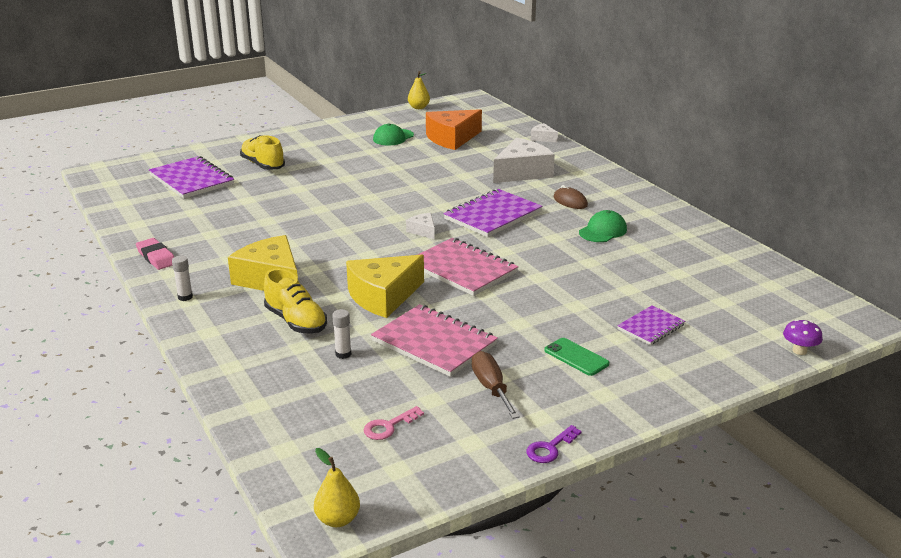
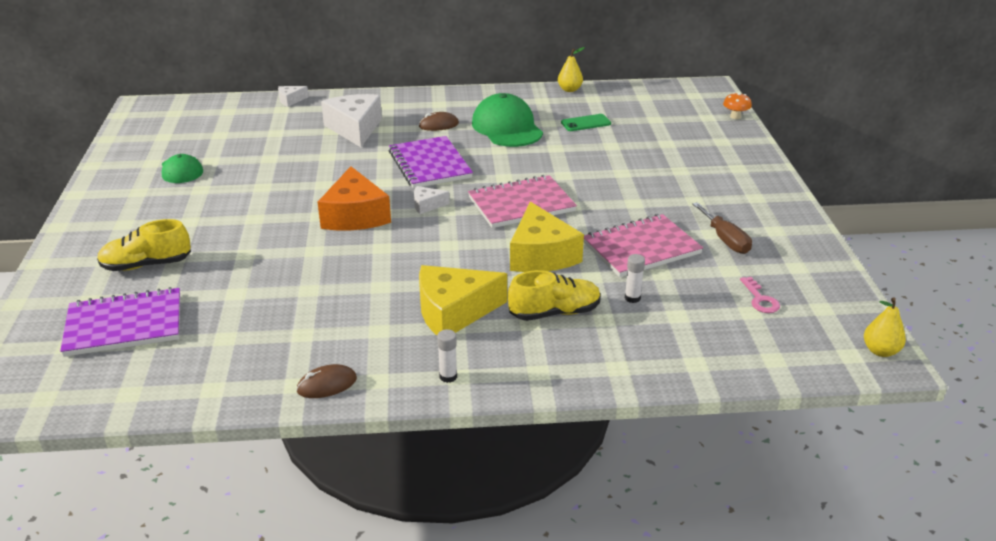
camera: 65 degrees left, 5 degrees up
pink eraser [136,238,174,270] -> brown mouse [296,364,357,398]
yellow pear [408,71,430,109] -> yellow pear moved to [558,47,585,92]
orange cheese [426,109,482,150] -> orange cheese moved to [318,166,391,231]
brown screwdriver [471,351,520,419] -> brown screwdriver turned 120 degrees counterclockwise [693,202,752,254]
purple key [526,425,582,463] -> none
green phone [544,338,609,376] -> green phone moved to [561,114,611,131]
green cap [579,210,627,242] -> green cap [472,93,543,147], size x1.71
purple notebook [617,306,685,345] -> none
purple mushroom [783,319,823,355] -> orange mushroom [723,93,752,119]

